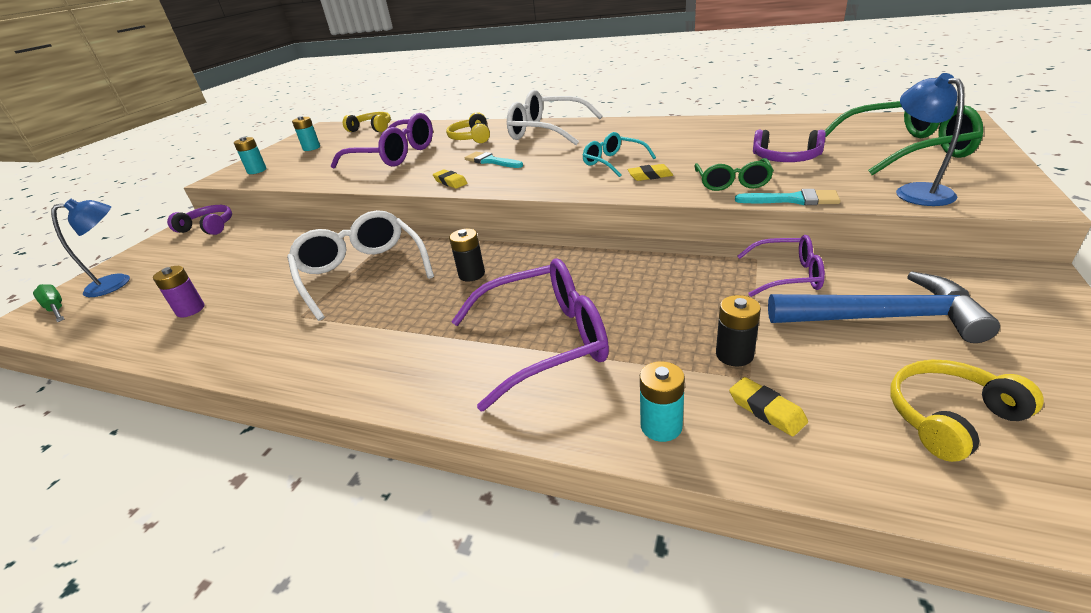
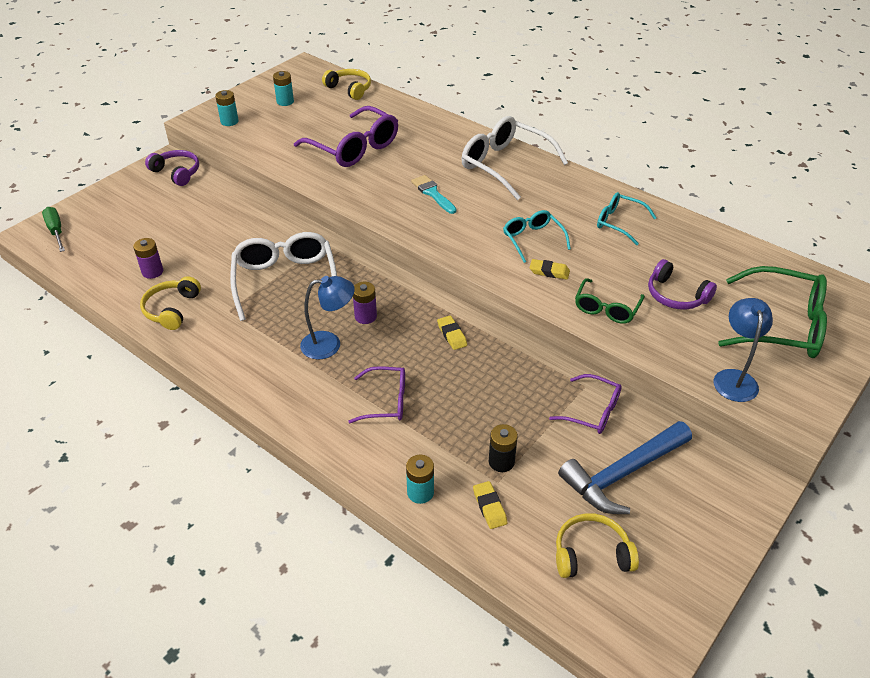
camera: 15 degrees right, 10 degrees up
blue lamp [51,199,130,297] -> blue lamp moved to [300,276,355,360]
yellow eraser [433,169,467,189] -> yellow eraser moved to [437,316,467,350]
yellow headphones [446,112,490,143] -> yellow headphones moved to [140,276,201,330]
black battery [449,229,485,282] -> purple battery [353,282,377,324]
purple glasses [451,259,609,412] -> purple glasses [348,366,405,423], size x0.57
turquoise brush [735,189,841,205] -> none
blue hammer [768,271,1000,343] -> blue hammer turned 120 degrees clockwise [558,421,692,514]
none -> turquoise glasses [597,192,657,245]

